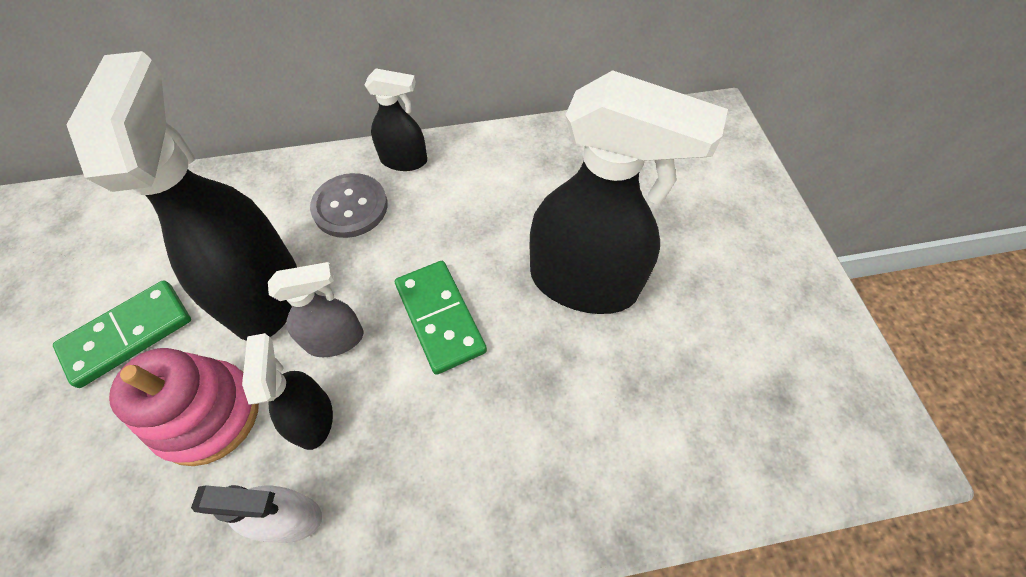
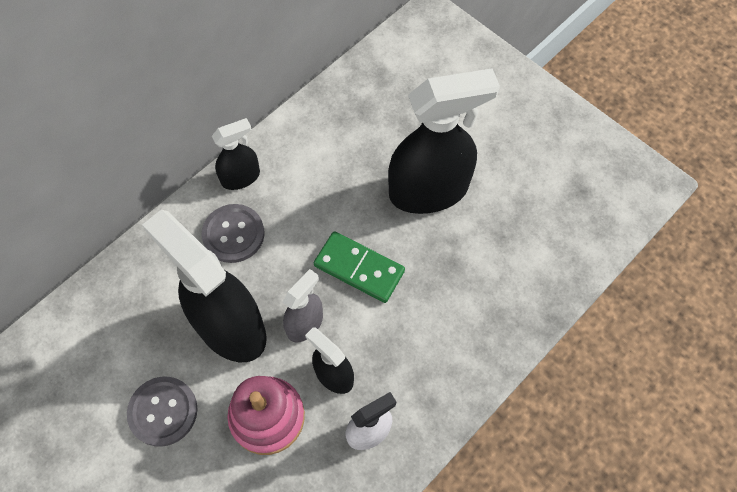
camera: 35 degrees left, 5 degrees up
green domino [53,280,191,388] -> grey button [127,377,197,447]

